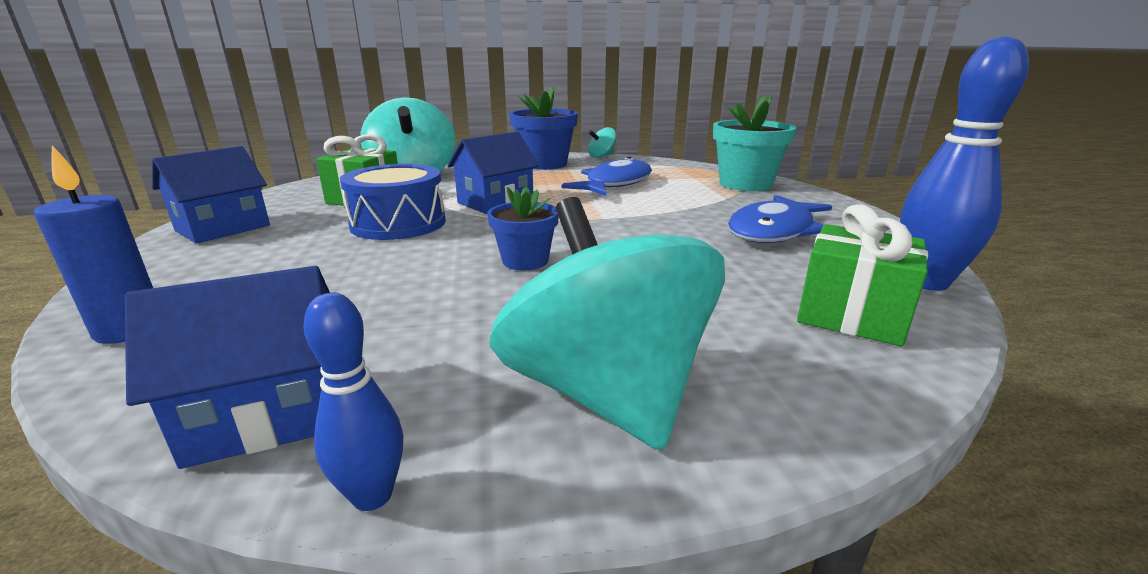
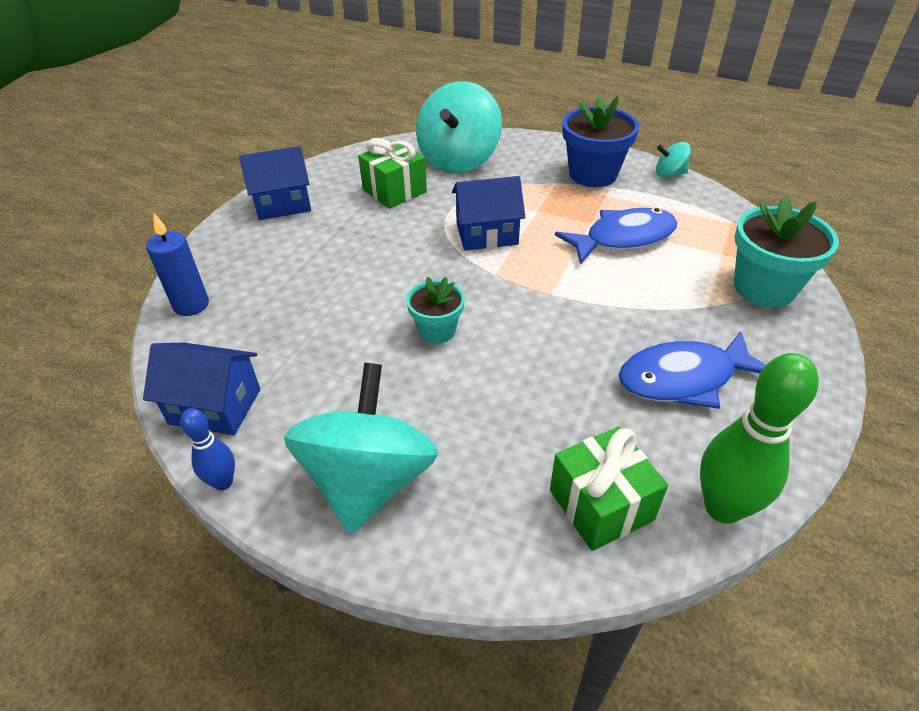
camera: 35 degrees right, 20 degrees up
blue drum [340,164,446,240] -> none
blue flower pot [487,187,559,271] -> turquoise flower pot [406,277,465,344]
blue bowling pin [900,36,1029,291] -> green bowling pin [700,353,819,524]

